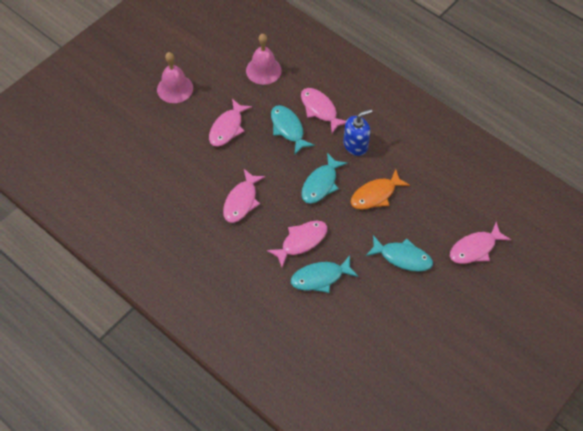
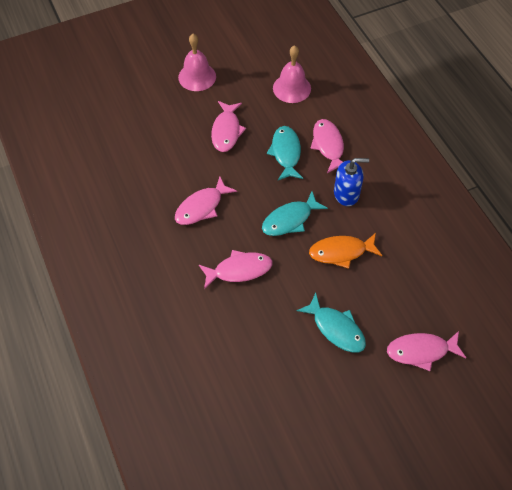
camera: 25 degrees right, 0 degrees up
pink fish [209,99,252,147] -> pink fish turned 45 degrees counterclockwise [211,101,246,152]
turquoise fish [291,255,359,293] -> none

